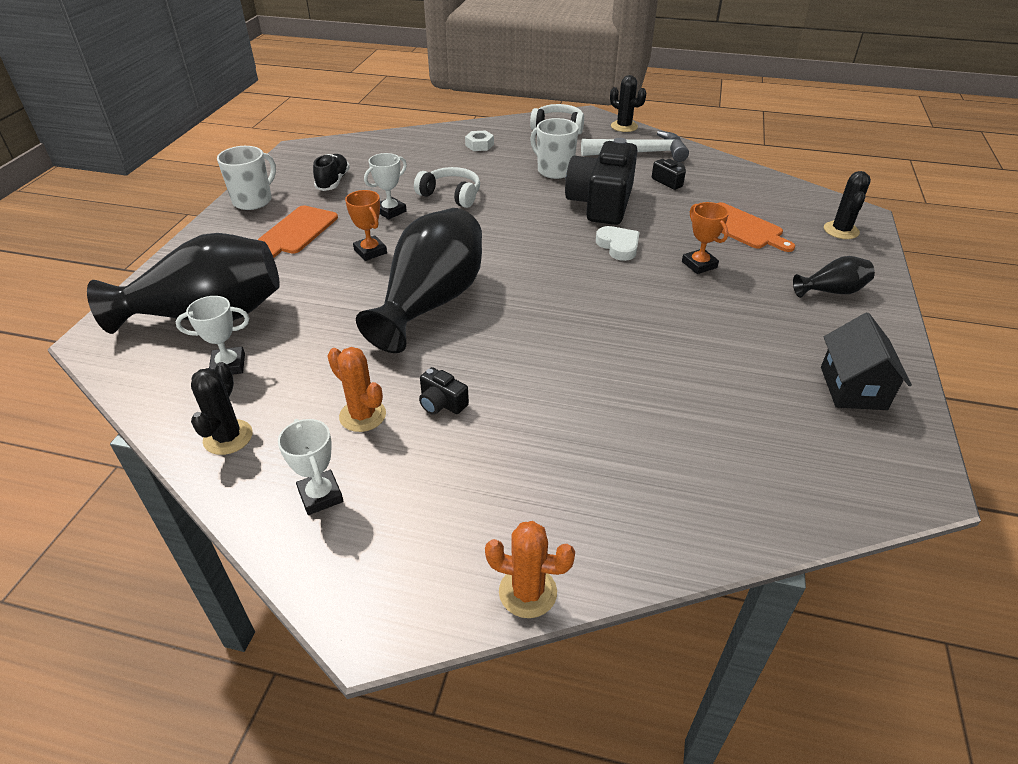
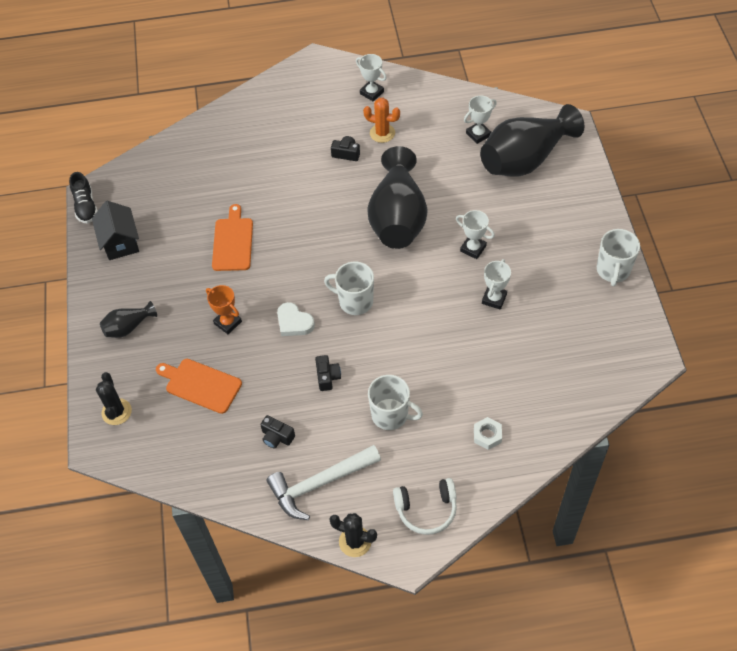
camera: 160 degrees right, 15 degrees up
black cactus [191,362,252,455] -> none
orange cutting board [258,206,338,258] -> orange cutting board moved to [212,204,253,271]
black shoe [313,154,350,191] -> black shoe moved to [69,172,98,224]
orange trophy [345,190,387,261] -> white trophy [456,210,495,259]
white headphones [414,167,480,208] -> none
orange cactus [485,521,575,618] -> none
black camera [565,138,638,225] -> black camera [315,355,341,391], size x0.41
none -> white mug [324,262,374,315]

